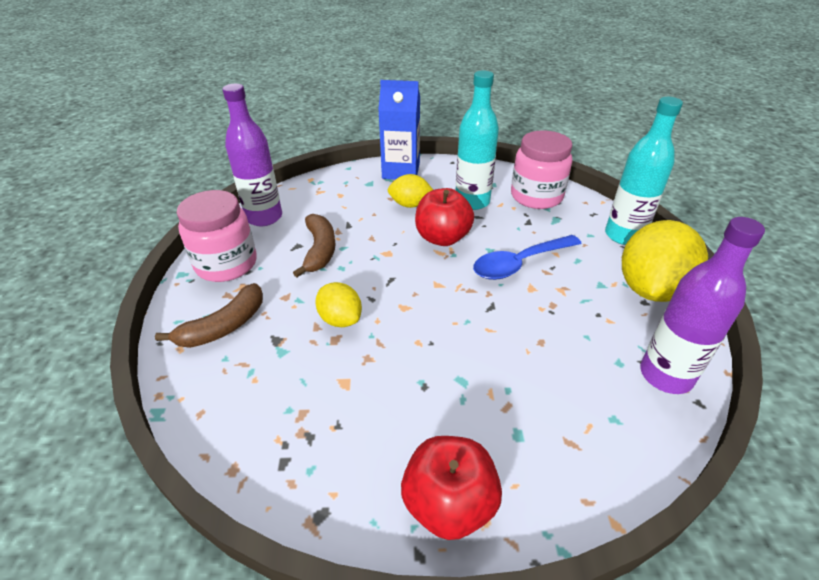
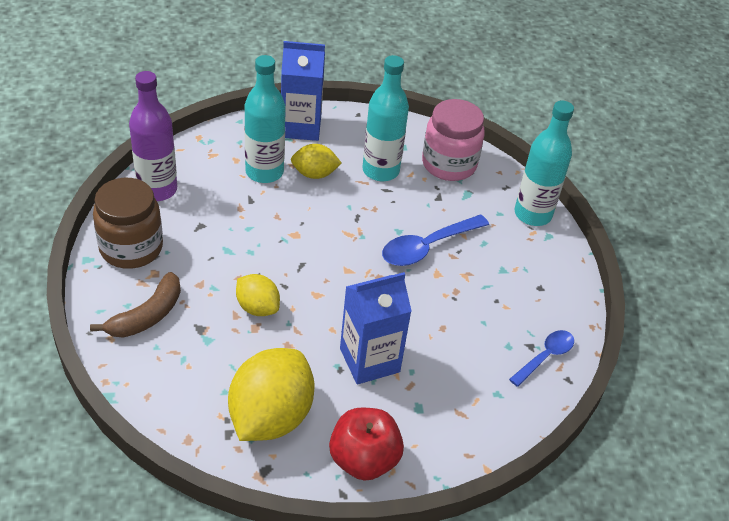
camera: 10 degrees left, 5 degrees up
pink jar [177,190,257,282] -> brown jar [93,178,163,269]
brown banana [293,214,336,277] -> none
red apple [415,188,474,246] -> none
yellow lemon [622,220,708,302] -> yellow lemon moved to [228,348,314,441]
purple bottle [640,217,765,394] -> blue spoon [509,330,574,387]
none -> turquoise bottle [245,55,285,183]
none -> blue carton [340,272,412,384]

